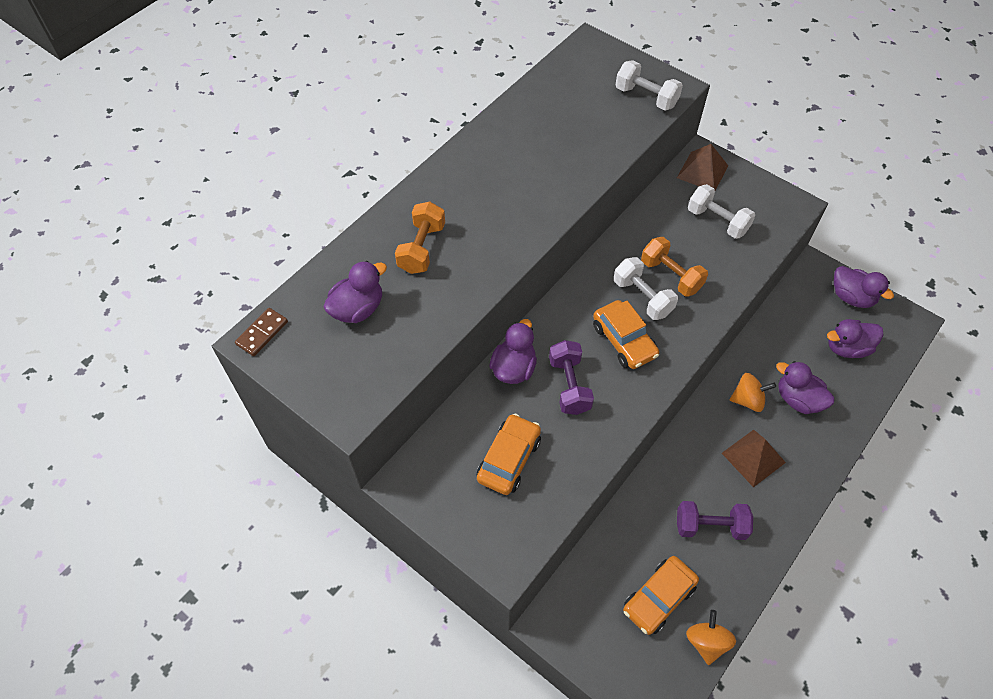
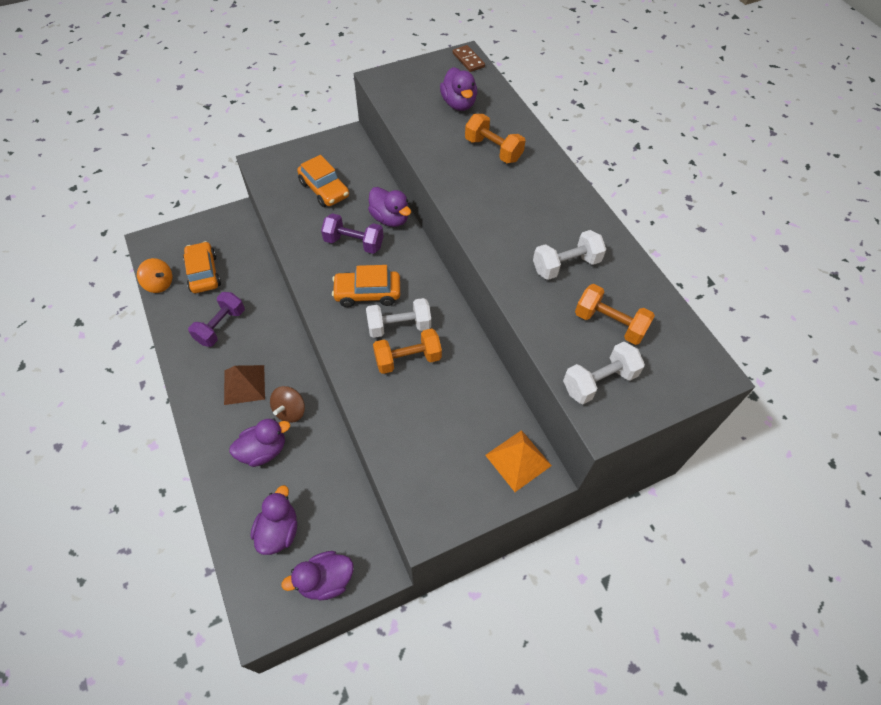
camera: 115 degrees right, 0 degrees up
brown pyramid [677,144,728,191] -> orange pyramid [485,430,552,492]
white dumbbell [688,184,755,239] -> white dumbbell moved to [533,230,606,280]
orange spinning top [730,373,776,412] -> brown spinning top [270,386,305,423]
none -> orange dumbbell [575,284,655,345]

